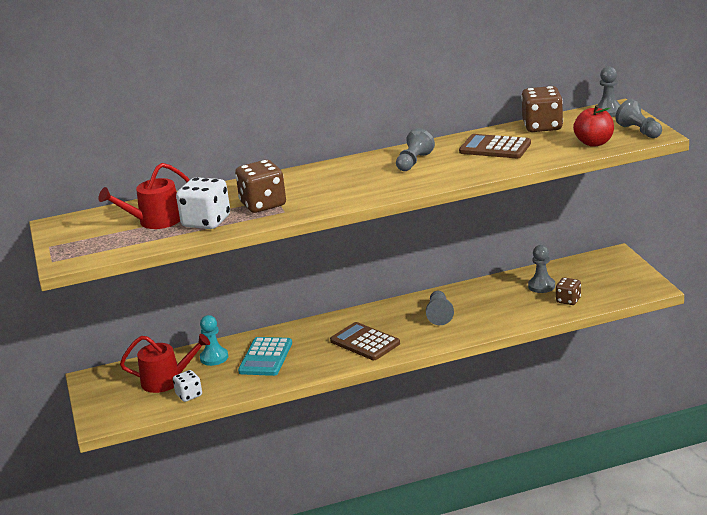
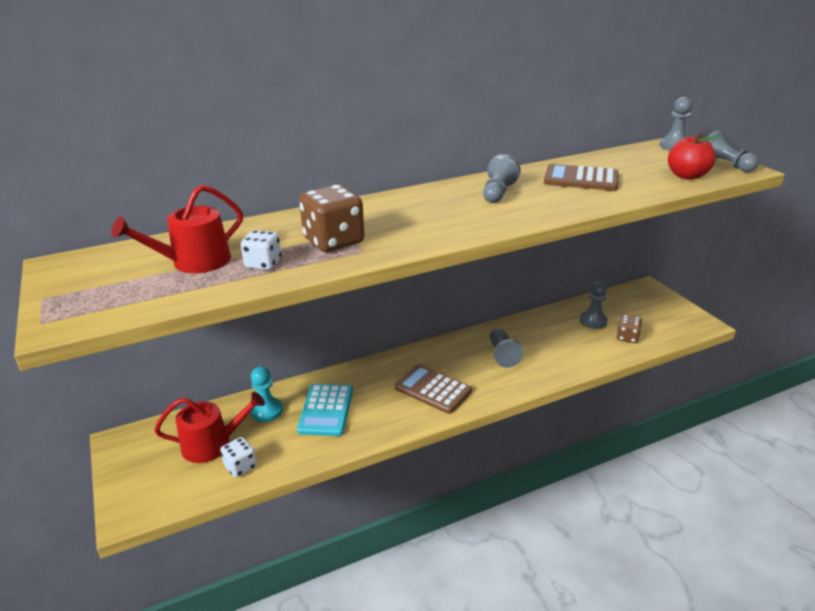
camera: 10 degrees left, 5 degrees up
white dice [176,177,230,229] -> white dice [241,230,282,270], size x0.58
brown dice [521,86,563,132] -> none

